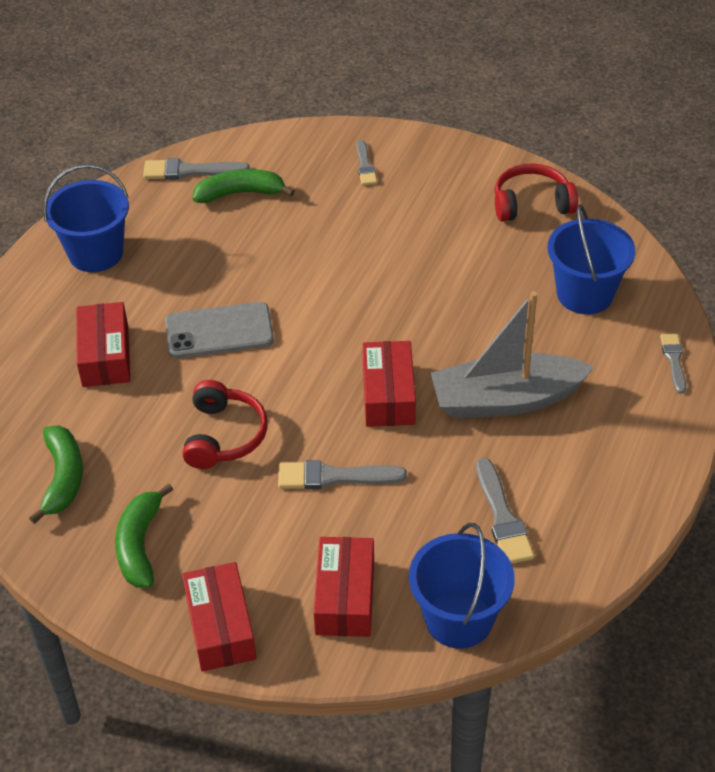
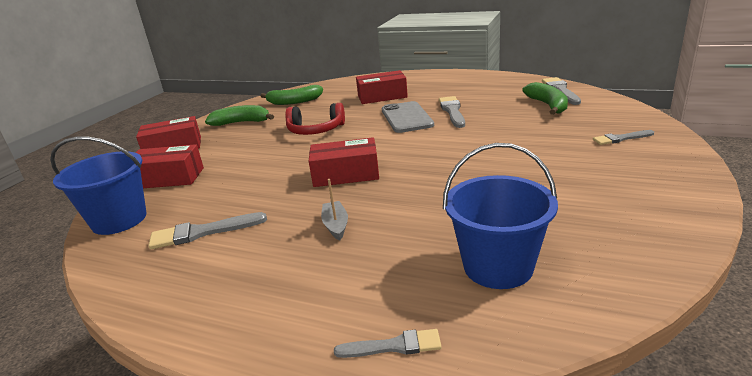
camera: 90 degrees right, 20 degrees down
blue bucket [43,164,129,272] -> none
grey brush [278,460,407,489] -> grey brush moved to [439,96,465,128]
grey boat [431,291,594,418] -> grey boat [321,179,348,241], size x0.40
red headphones [494,164,578,222] -> none

